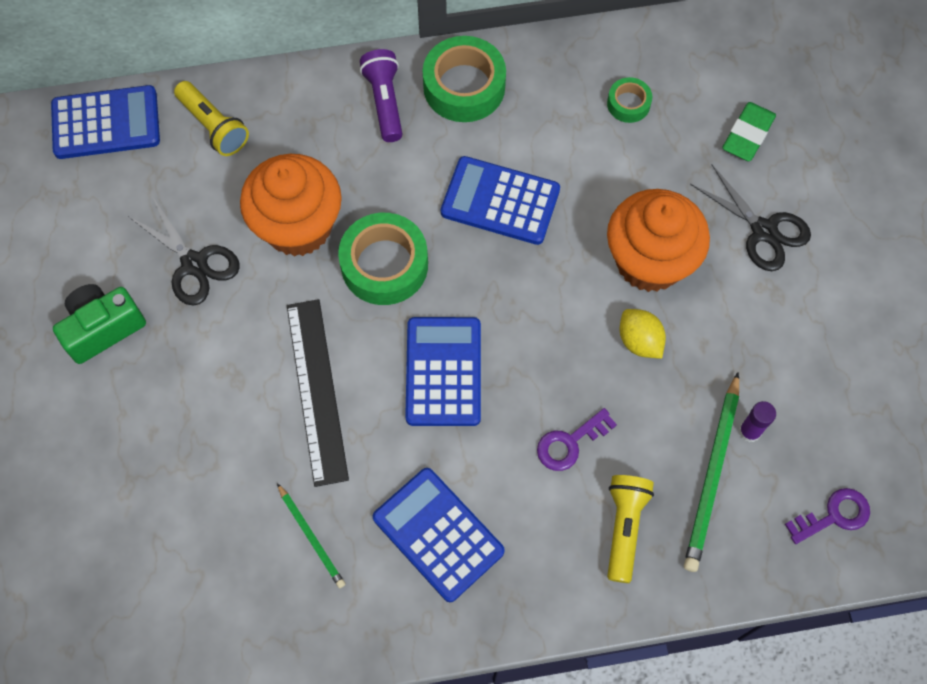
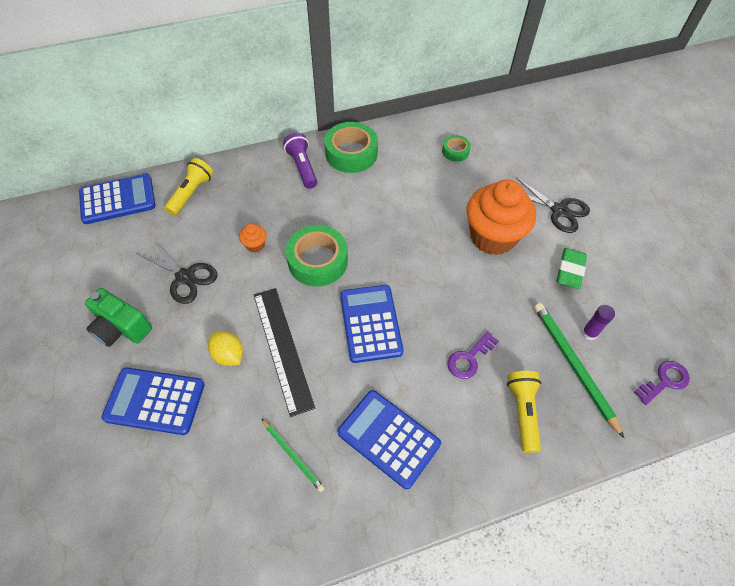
camera: 10 degrees left, 10 degrees down
green camera [53,284,146,364] -> green camera turned 105 degrees counterclockwise [85,288,152,347]
yellow flashlight [174,81,249,156] -> yellow flashlight turned 105 degrees counterclockwise [164,158,213,216]
orange cupcake [240,154,342,257] -> orange cupcake [239,224,266,253], size x0.40
blue calculator [441,156,560,245] -> blue calculator moved to [102,367,205,435]
yellow lemon [620,309,666,359] -> yellow lemon moved to [208,331,243,366]
green pencil [684,372,739,572] -> green pencil turned 150 degrees clockwise [534,303,624,438]
green eraser [722,102,776,161] -> green eraser moved to [556,248,587,289]

